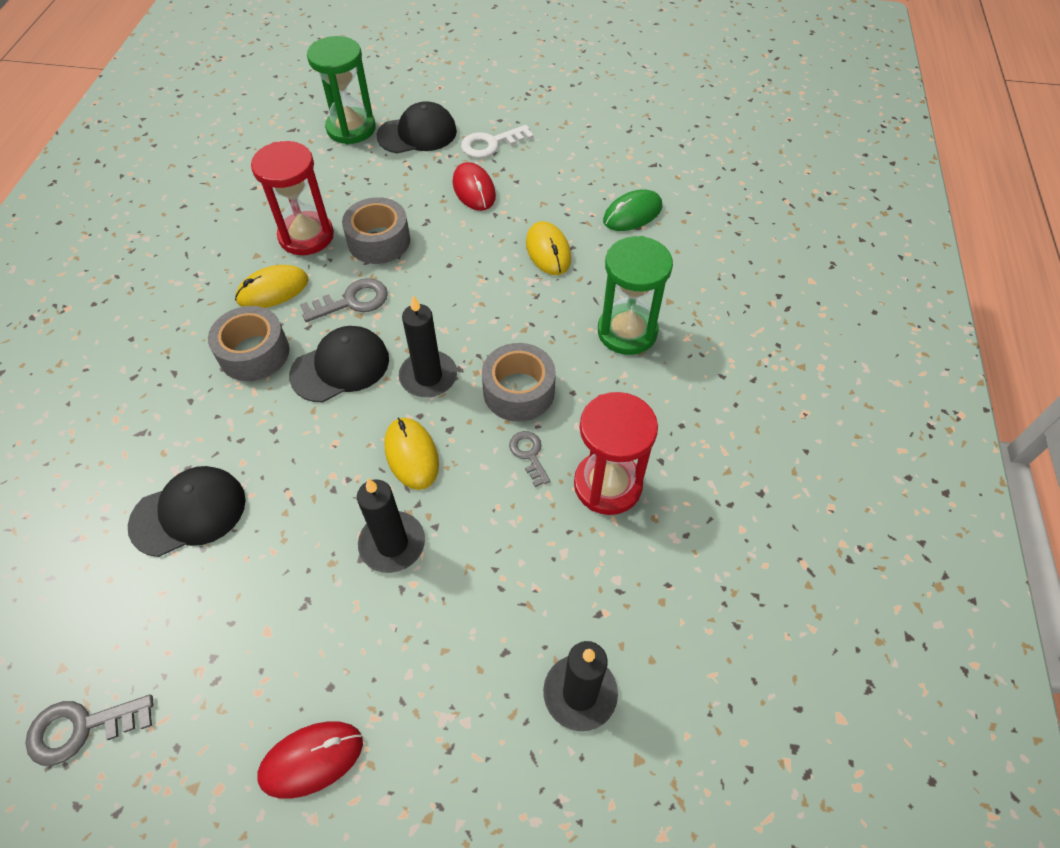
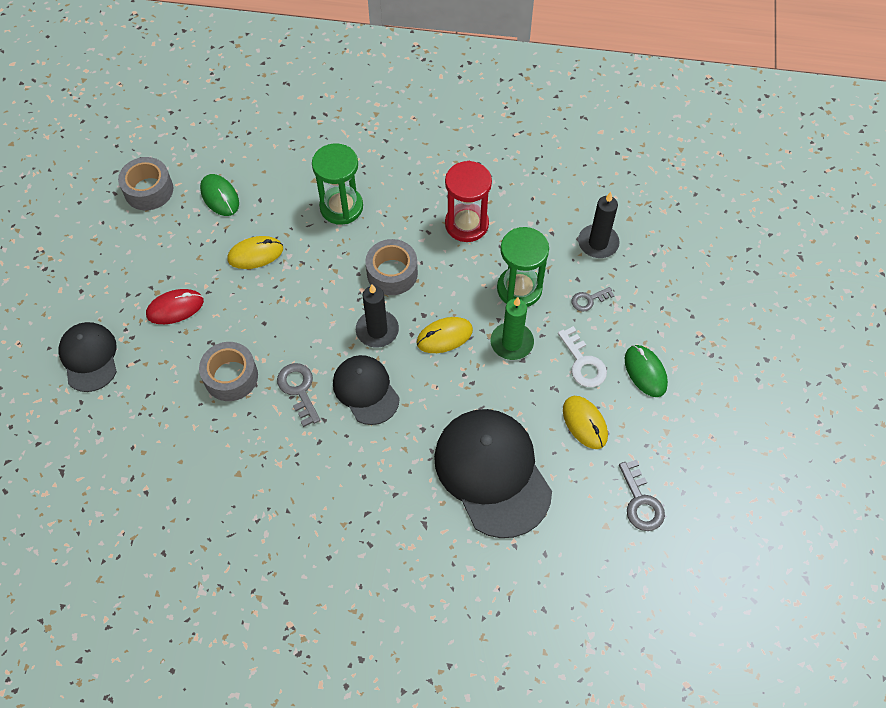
camera: 90 degrees left, 5 degrees up
black cap [128,466,246,557] -> black cap [434,409,552,538], size x1.70
grey tape [208,306,289,381] -> grey tape moved to [118,157,173,210]
yellow mouse [235,265,309,308] -> yellow mouse moved to [563,396,608,449]
red hourglass [251,141,334,255] -> none
red mouse [257,721,363,799] -> green mouse [625,345,668,397]
green hourglass [307,36,376,144] -> green hourglass moved to [497,227,549,307]
black candle [357,478,425,573] -> green candle [491,297,534,360]
white key [461,125,534,158] -> white key moved to [558,326,607,387]
grey key [509,431,550,487] -> grey key moved to [571,287,615,312]

